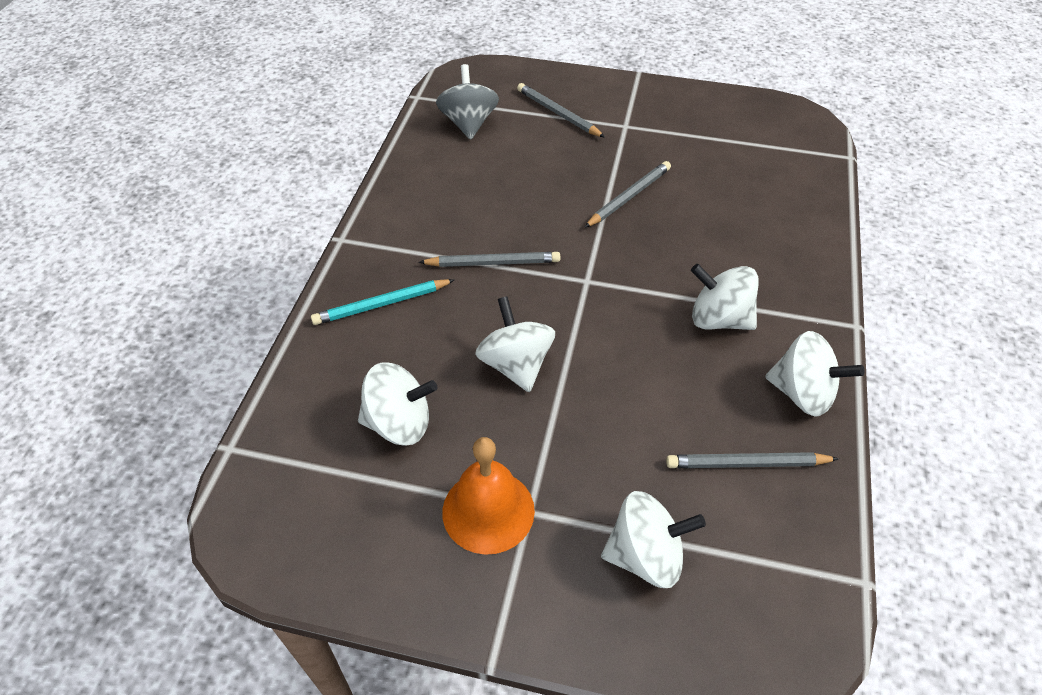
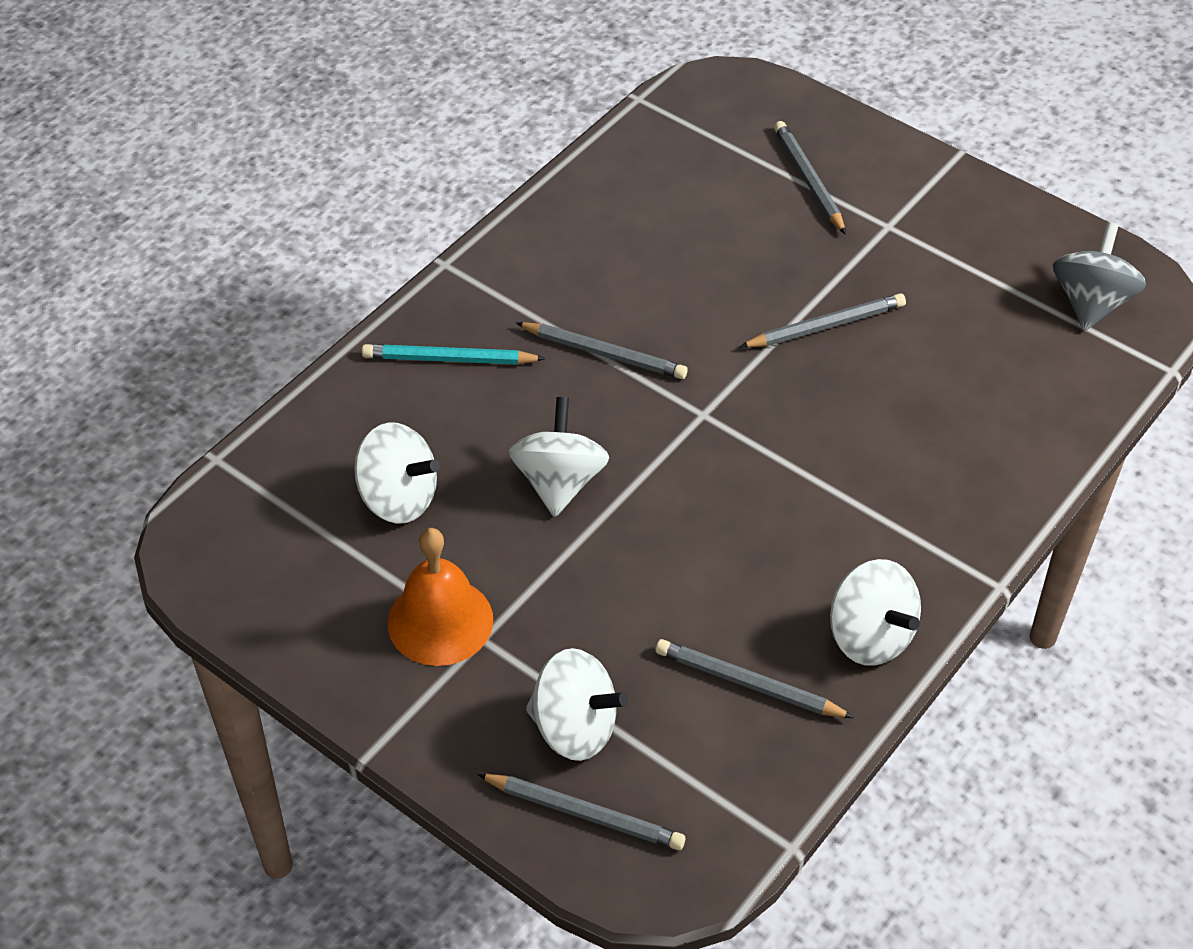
camera: 25 degrees right, 0 degrees up
grey spinning top [436,64,499,140] -> grey spinning top moved to [1053,222,1146,331]
white spinning top [691,264,759,330] -> none
none -> grey pencil [477,774,685,850]

